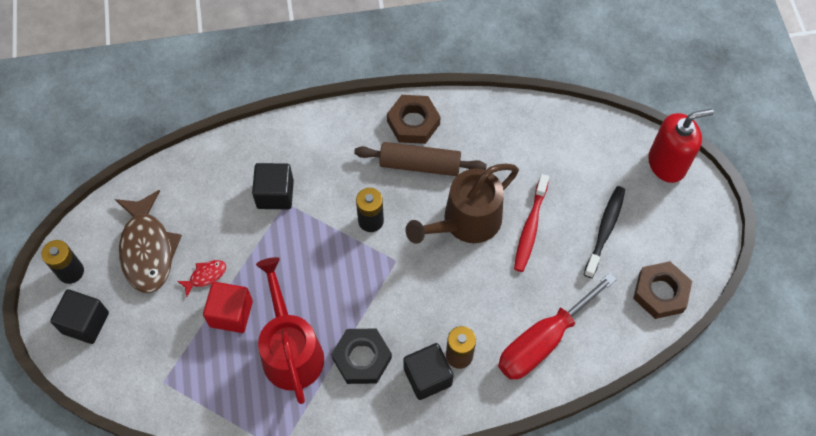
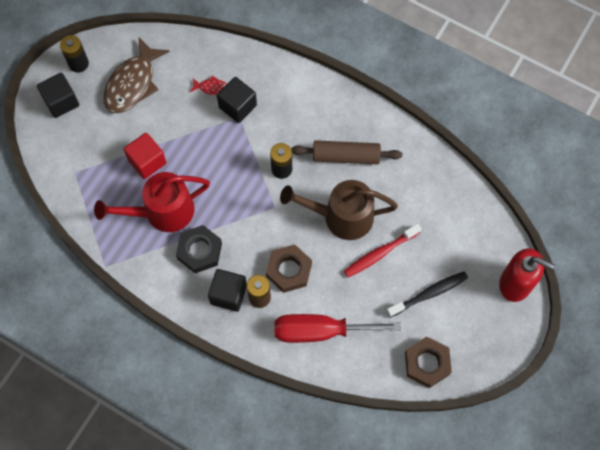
camera: 40 degrees right, 5 degrees up
red fish [177,260,226,297] -> red fish moved to [190,76,227,95]
red watering can [256,257,324,404] -> red watering can turned 135 degrees counterclockwise [94,172,210,232]
brown rolling pin [354,142,487,176] -> brown rolling pin turned 45 degrees counterclockwise [291,140,402,164]
brown nut [387,95,441,144] -> brown nut moved to [266,244,312,293]

